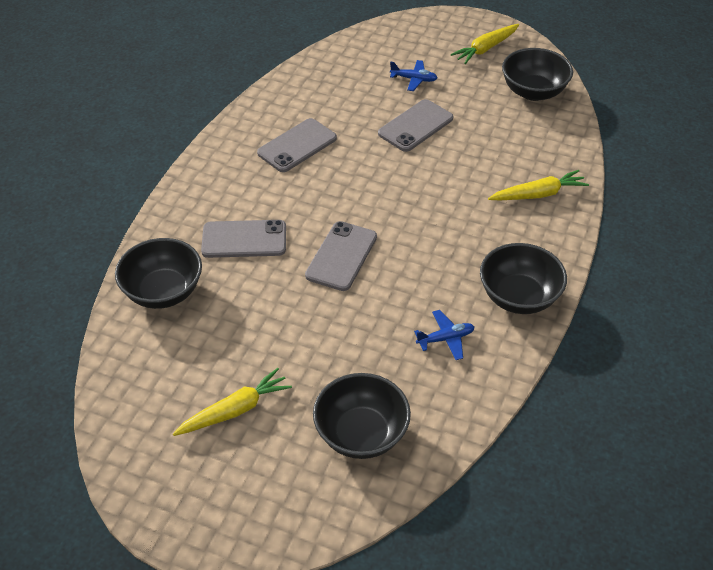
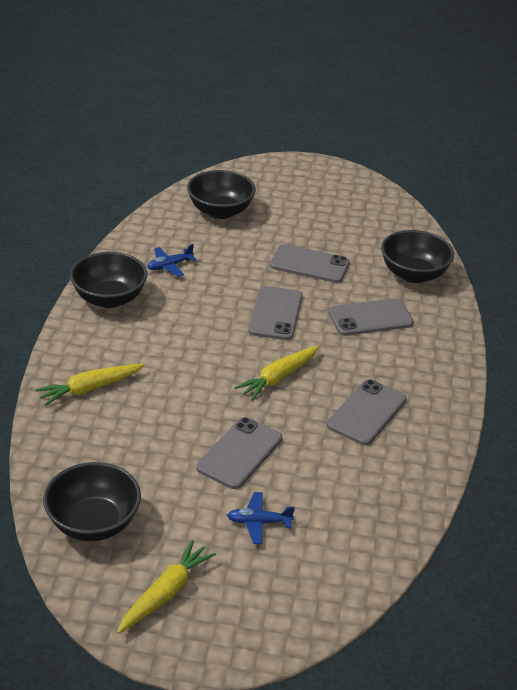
camera: 165 degrees right, 10 degrees down
yellow carrot [173,368,292,436] -> yellow carrot moved to [234,346,319,401]
none -> grey phone [270,244,350,283]

